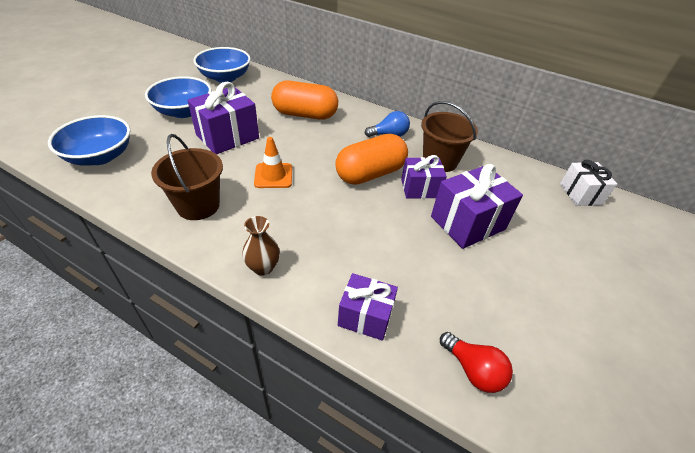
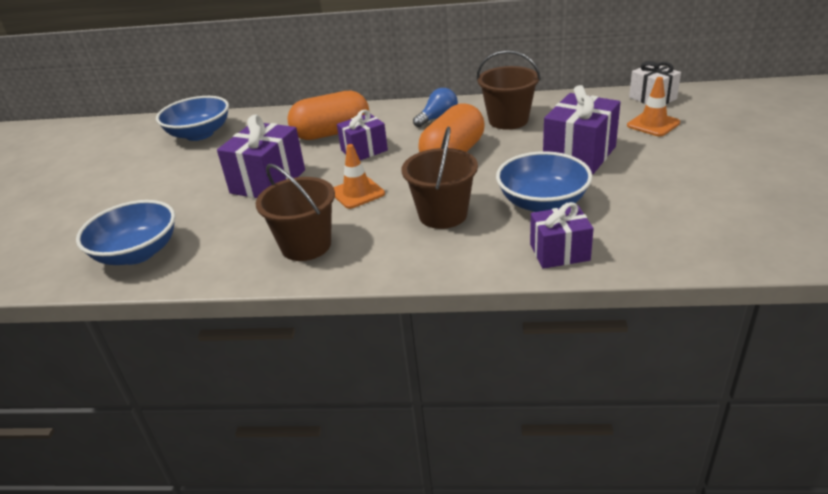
camera: 20 degrees left, 10 degrees down
blue bowl [145,76,212,118] -> blue bowl moved to [496,151,592,212]
brown vase [242,216,280,276] -> none
purple gift [401,155,447,199] -> purple gift moved to [337,109,388,160]
red light bulb [440,332,513,393] -> none
none -> brown bucket [402,127,478,229]
none -> orange traffic cone [627,77,680,136]

